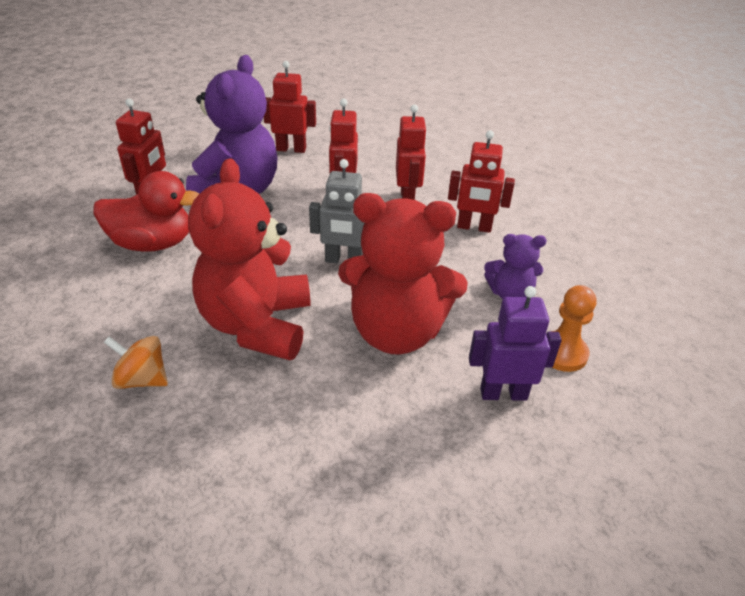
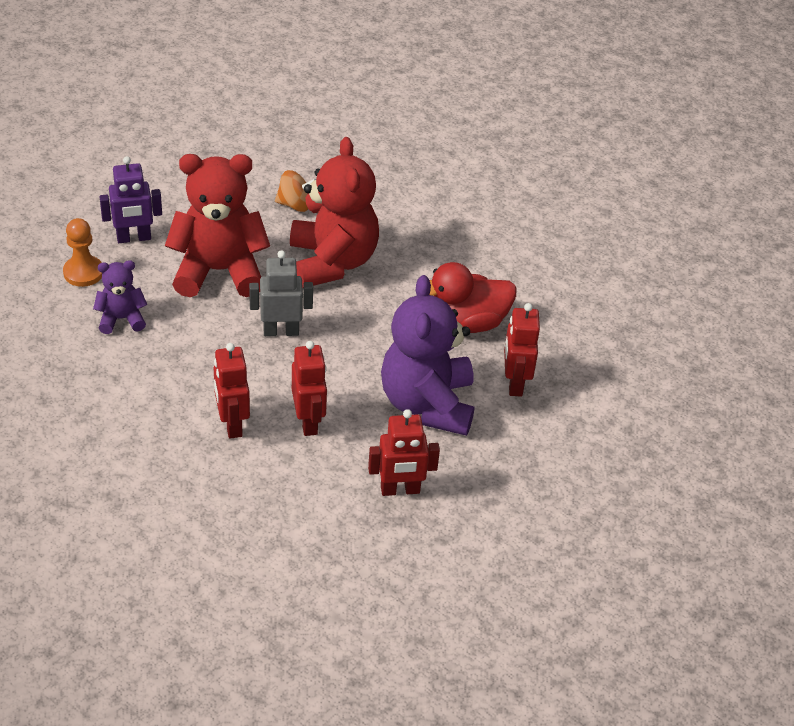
camera: 165 degrees right, 5 degrees up
orange spinning top [104,336,168,389] -> orange spinning top moved to [275,170,316,212]
red robot [448,130,515,233] -> none

